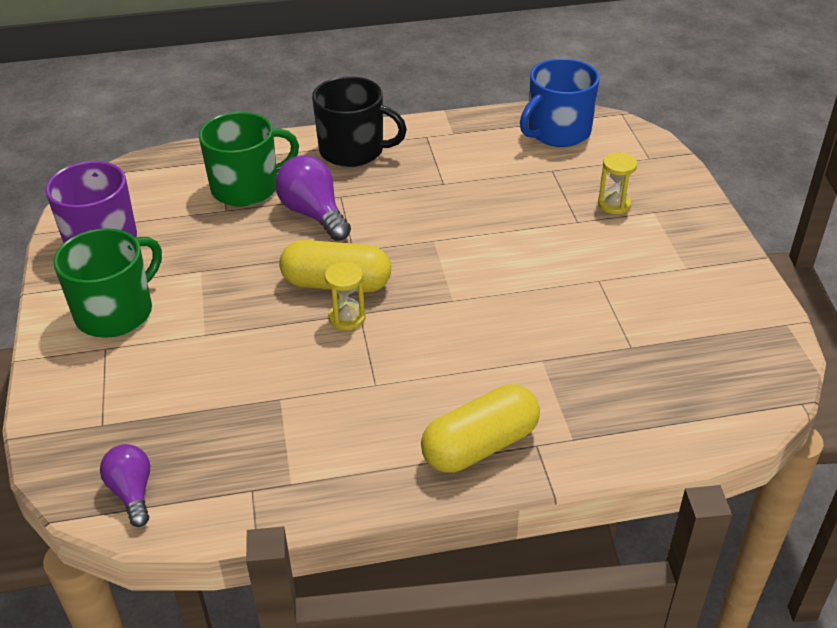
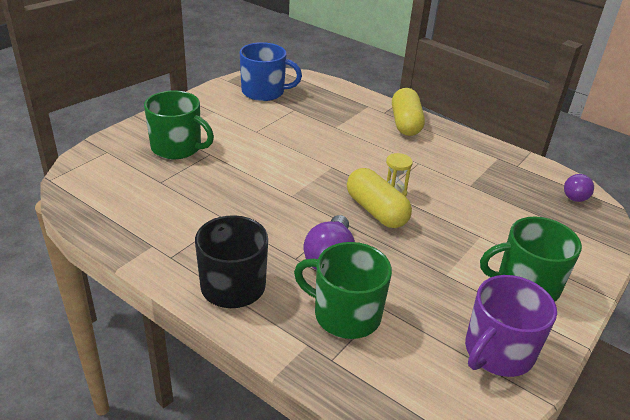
camera: 135 degrees left, 5 degrees down
yellow capsule [421,384,540,473] -> yellow capsule turned 75 degrees clockwise [392,88,425,136]
blue mug [520,58,600,147] -> blue mug moved to [240,42,302,101]
yellow hourglass [598,152,637,214] -> green mug [144,91,214,159]

